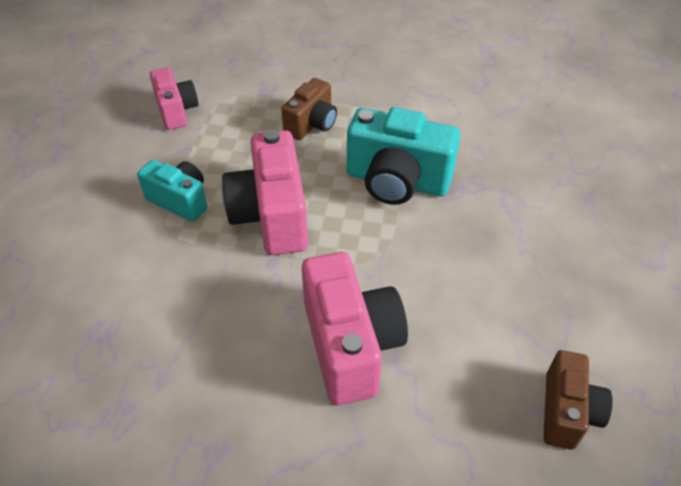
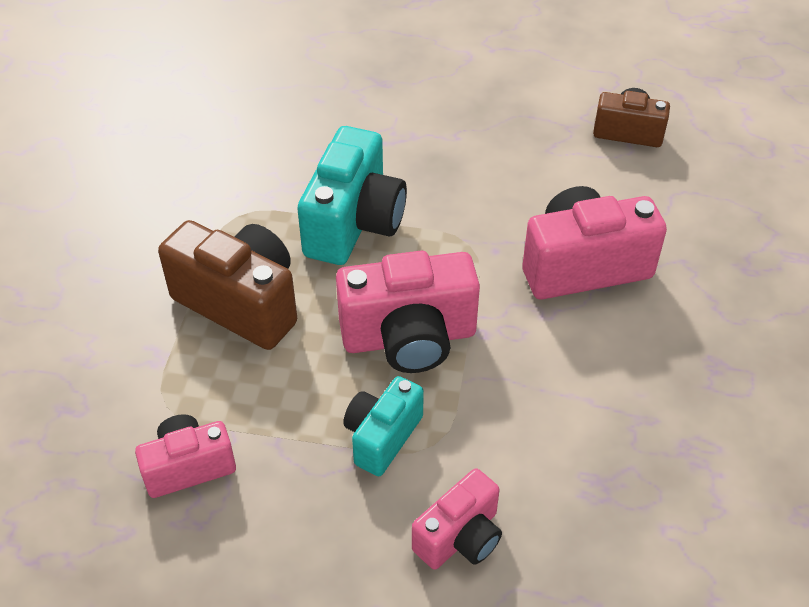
camera: 90 degrees left, 0 degrees up
brown camera [281,78,337,140] -> brown camera [158,220,297,350], size x1.66
none -> pink camera [412,468,502,569]

